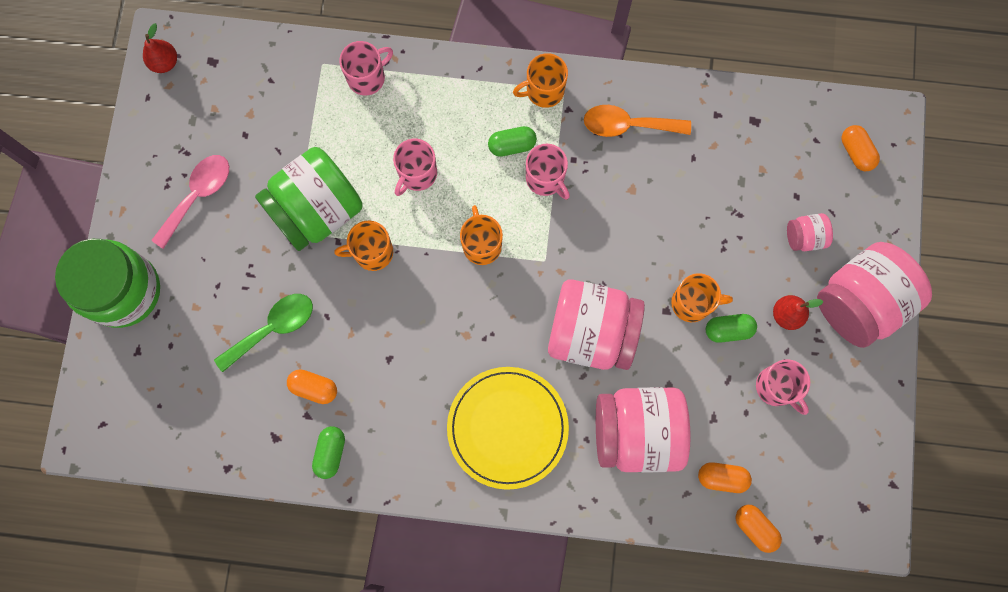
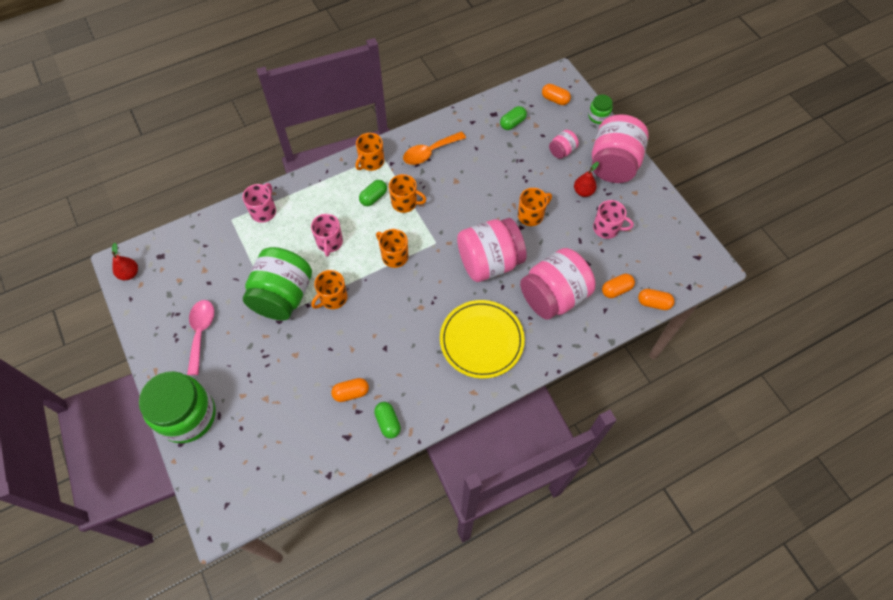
camera: 35 degrees left, 15 degrees down
green spoon [214,294,313,372] -> none
pink mug [526,144,570,199] -> orange mug [389,174,427,213]
green capsule [706,314,757,343] -> green capsule moved to [500,106,527,130]
none -> green jar [588,95,613,124]

